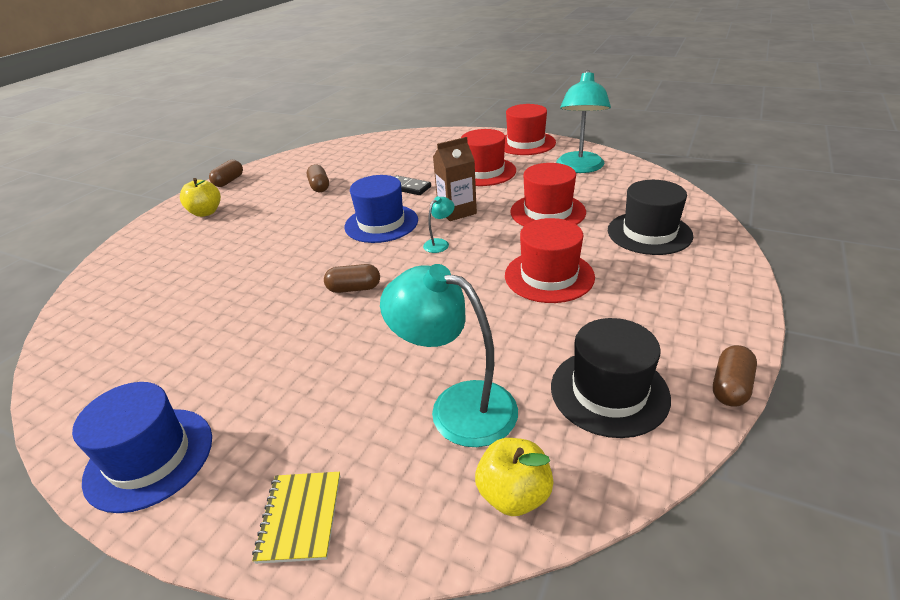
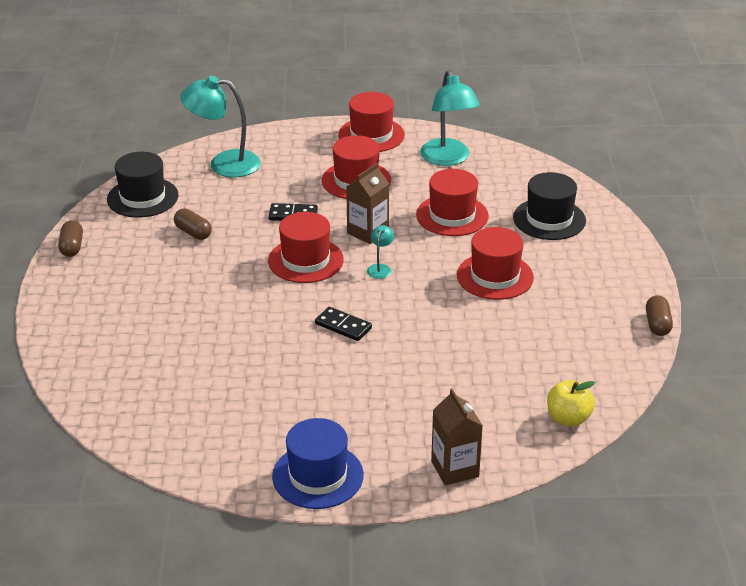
camera: 30 degrees left, 0 degrees up
yellow apple [180,178,221,217] -> none
yellow notebook [252,472,340,564] -> brown carton [431,389,483,486]
brown capsule [324,264,380,293] -> black domino [315,307,372,341]
blue hat [344,175,418,243] -> red hat [268,212,344,283]
turquoise lamp [380,264,518,447] -> turquoise lamp moved to [180,76,261,178]
black hat [551,318,671,438] -> black hat moved to [107,152,178,218]

